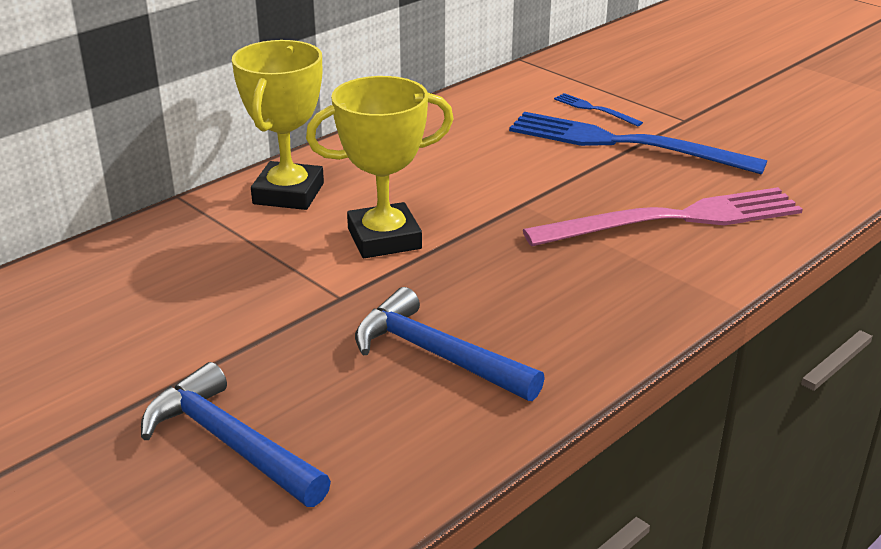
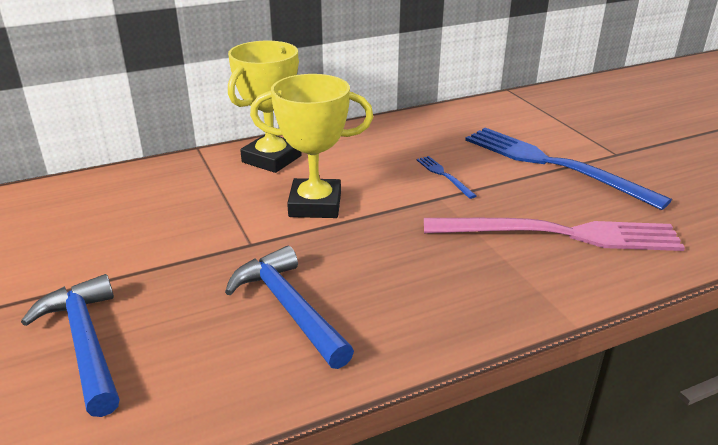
camera: 20 degrees right, 0 degrees up
blue fork [554,93,643,127] -> blue fork moved to [416,156,477,199]

